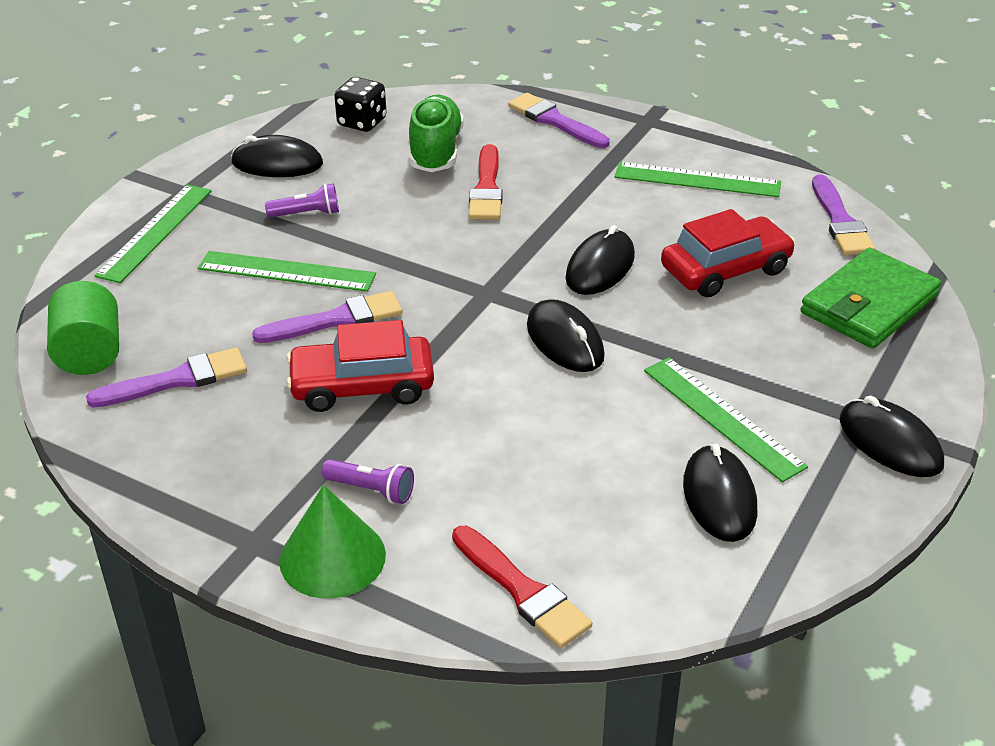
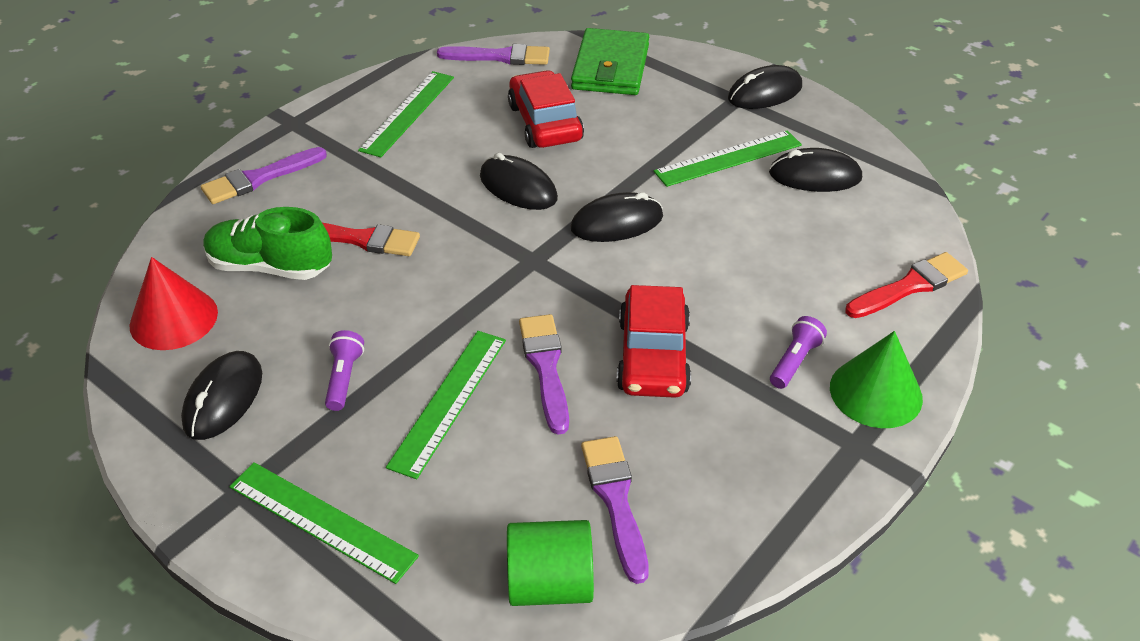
camera: 80 degrees left, 5 degrees up
black dice [334,77,387,132] -> red cone [129,257,218,350]
green wallet [801,247,941,348] -> green wallet turned 45 degrees clockwise [571,28,649,95]

